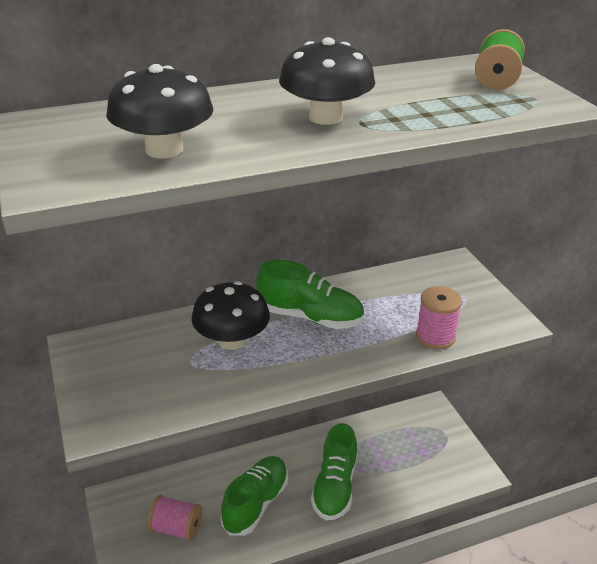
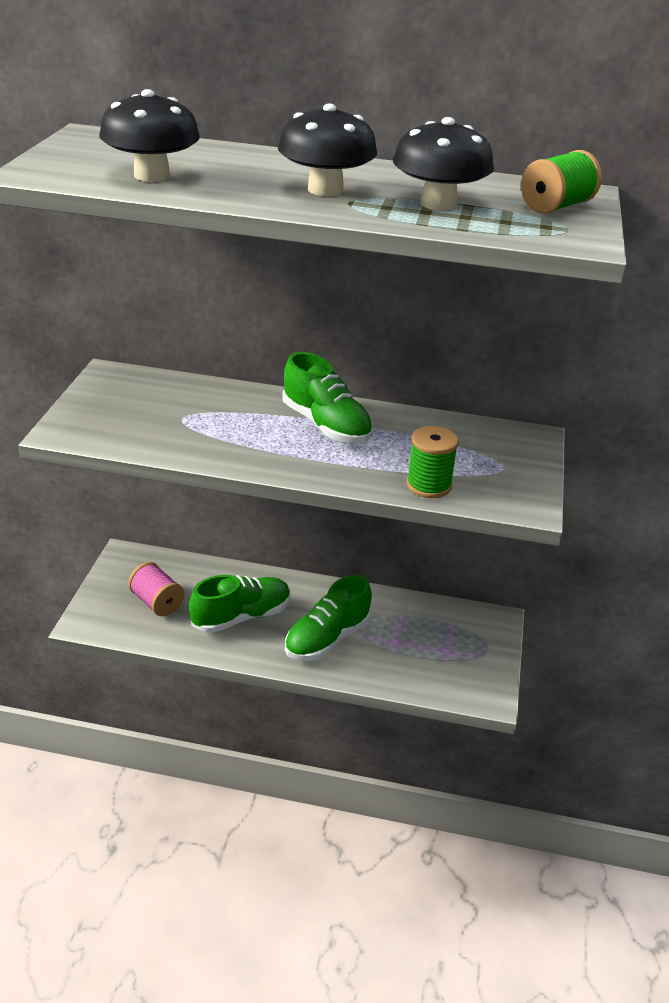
camera: 30 degrees right, 0 degrees up
black mushroom [192,281,270,350] -> black mushroom moved to [393,117,494,211]
pink spool [416,286,462,349] -> green spool [407,426,459,498]

